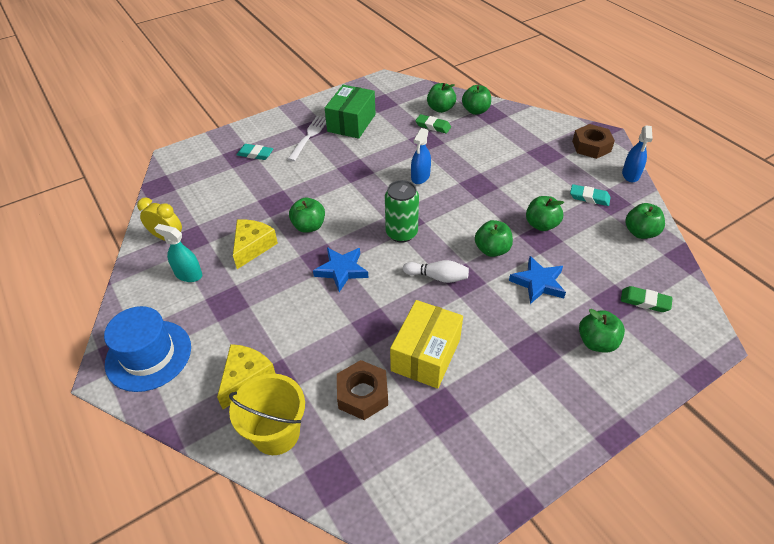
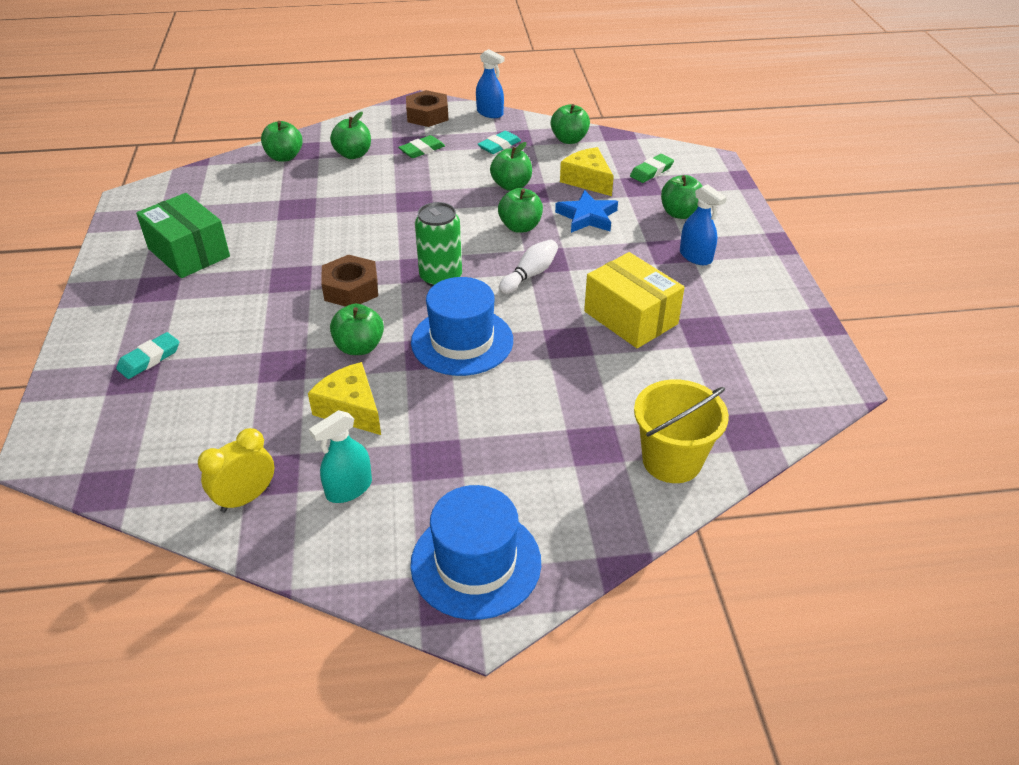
camera: 65 degrees left, 5 degrees down
yellow cheese [217,344,276,409] -> yellow cheese moved to [560,147,614,196]
white fork [288,116,326,161] -> none
blue star [313,247,368,292] -> blue hat [411,277,513,376]
brown nut [337,360,388,420] -> brown nut moved to [321,255,378,307]
blue spray bottle [411,128,431,184] -> blue spray bottle moved to [680,184,727,265]
green eraser [415,114,451,134] -> green eraser moved to [398,135,445,158]
green apple [427,83,456,113] -> green apple moved to [330,112,371,159]

